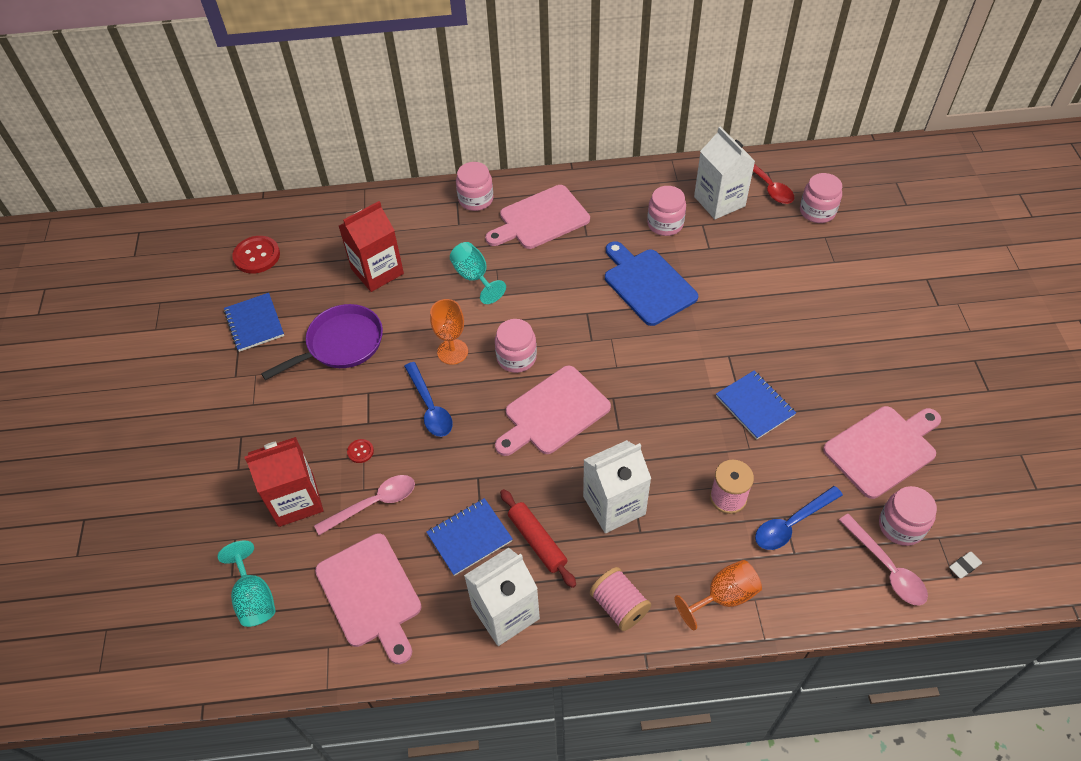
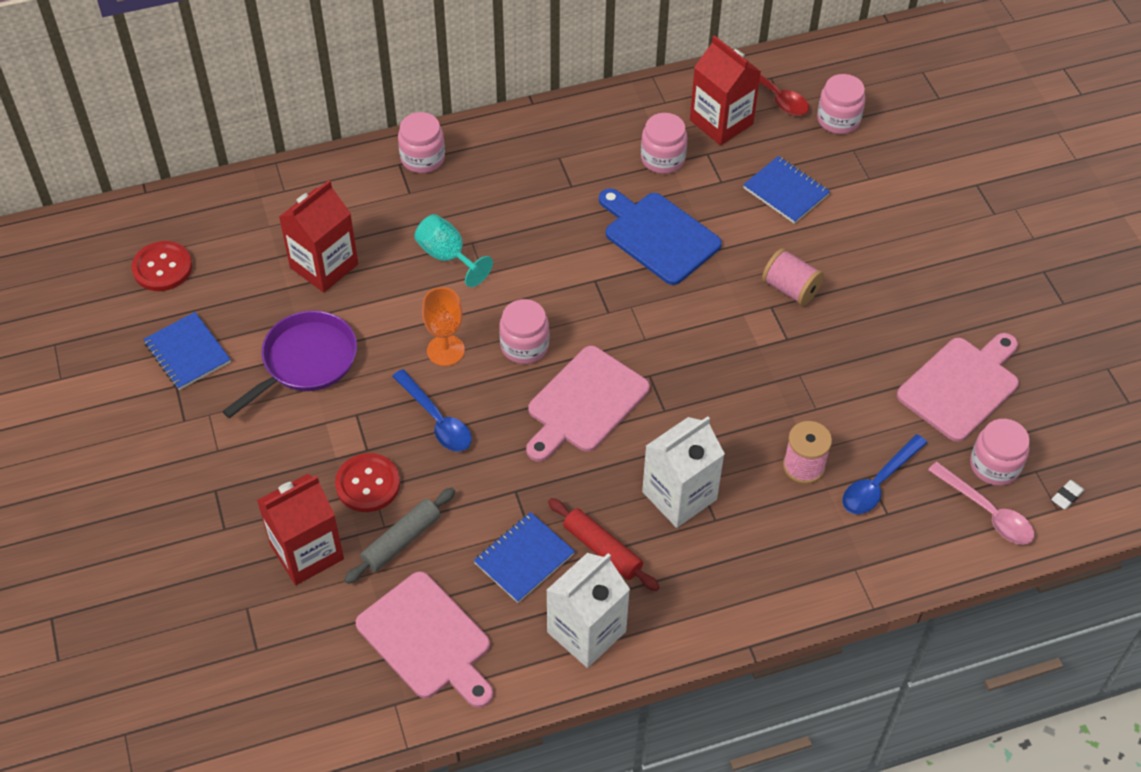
camera: 15 degrees left, 0 degrees up
turquoise goblet [217,540,276,627] -> none
pink spoon [314,475,415,535] -> grey rolling pin [344,488,455,584]
red button [347,439,374,463] -> red button [335,453,400,512], size x2.05
pink cutting board [485,185,590,249] -> none
pink spool [590,567,651,631] -> pink spool moved to [762,248,824,306]
orange goblet [674,560,762,631] -> none
white carton [694,127,755,219] -> red carton [690,35,761,145]
blue notebook [716,370,796,440] -> blue notebook moved to [743,156,830,224]

